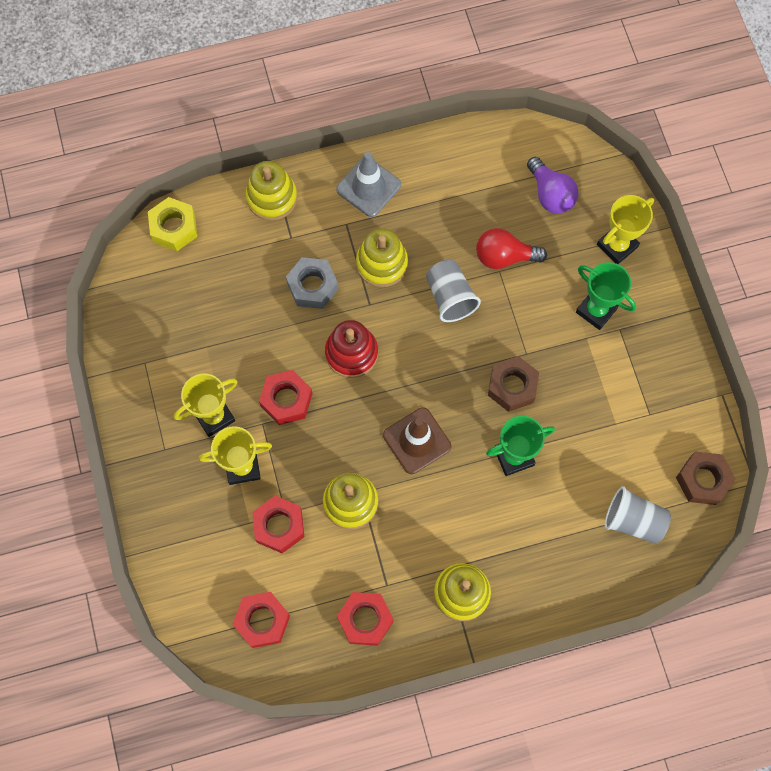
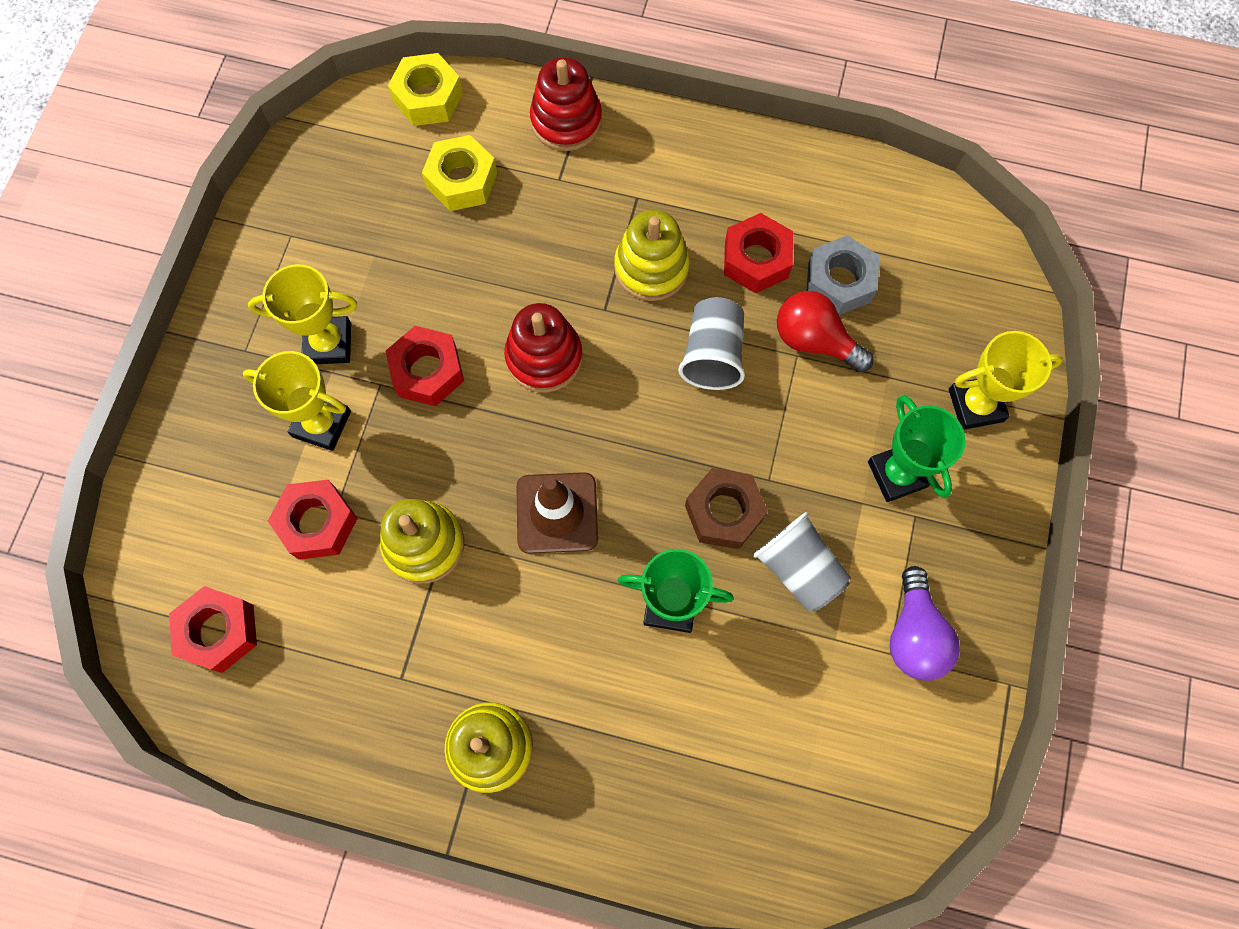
camera: 30 degrees right, 0 degrees up
yellow stacking toy [246,161,297,221] -> red stacking toy [530,57,602,151]
grey nut [286,257,338,309] -> grey nut moved to [807,235,879,315]
grey traffic cone [336,152,401,217] -> none
red nut [337,592,394,646] -> red nut moved to [724,213,793,293]
purple light bulb [527,157,579,214] -> purple light bulb moved to [890,566,960,681]
grey cup [605,486,671,544] -> grey cup moved to [753,512,851,612]
brown nut [676,451,736,505] -> none
none -> yellow nut [422,135,497,211]

